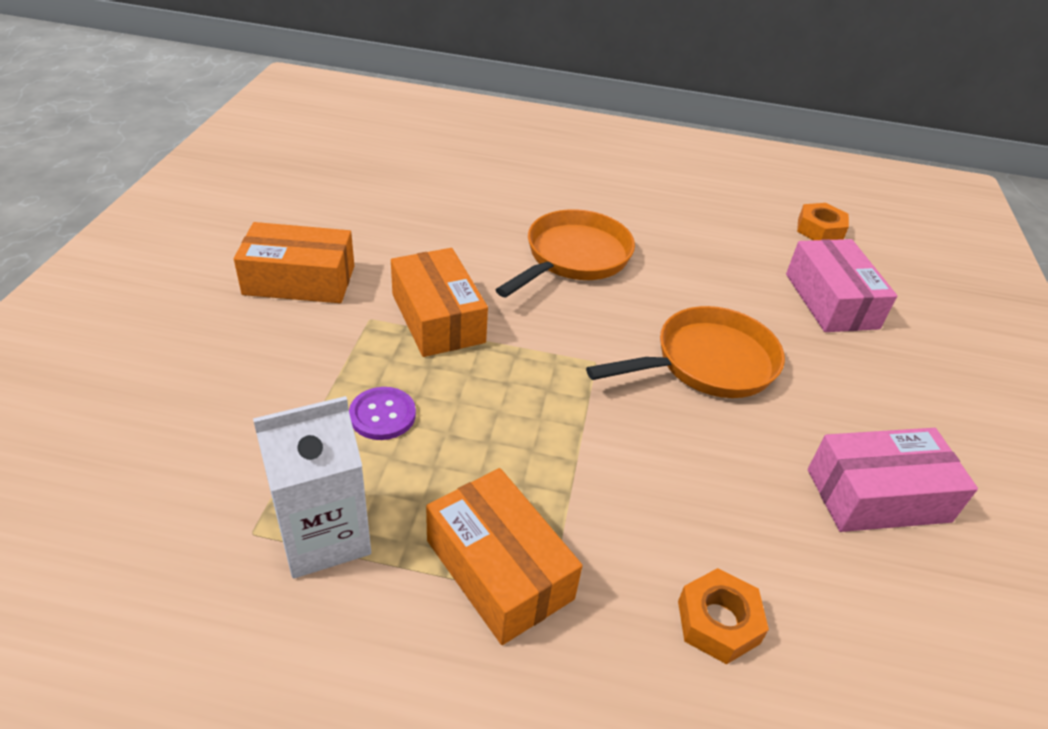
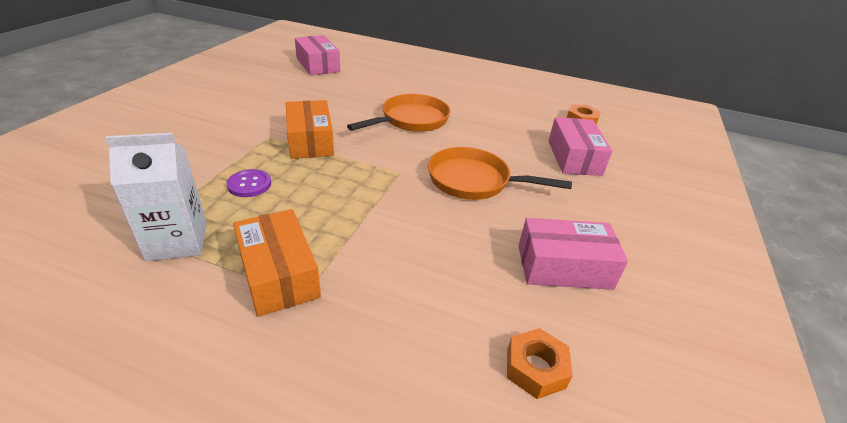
camera: 10 degrees right, 5 degrees down
orange box [234,222,354,303] -> none
orange pan [586,306,785,398] -> orange pan turned 150 degrees counterclockwise [428,147,572,200]
orange nut [678,568,769,664] -> orange nut moved to [507,328,572,399]
none -> pink box [295,35,340,76]

